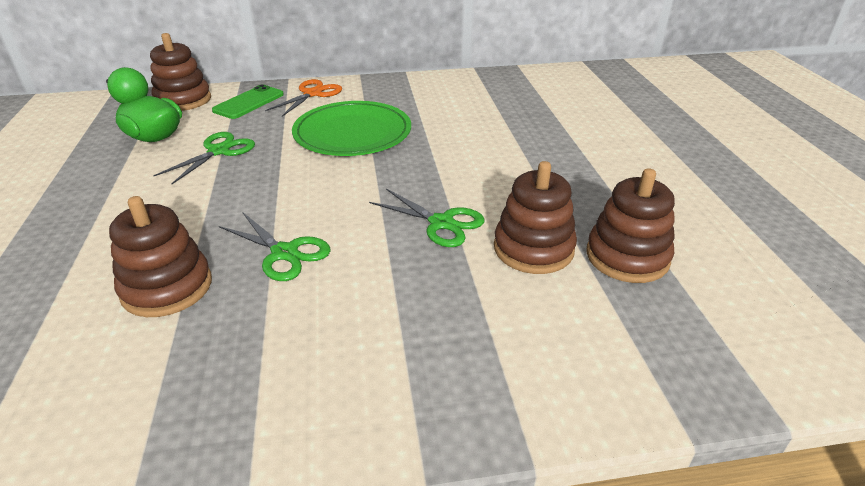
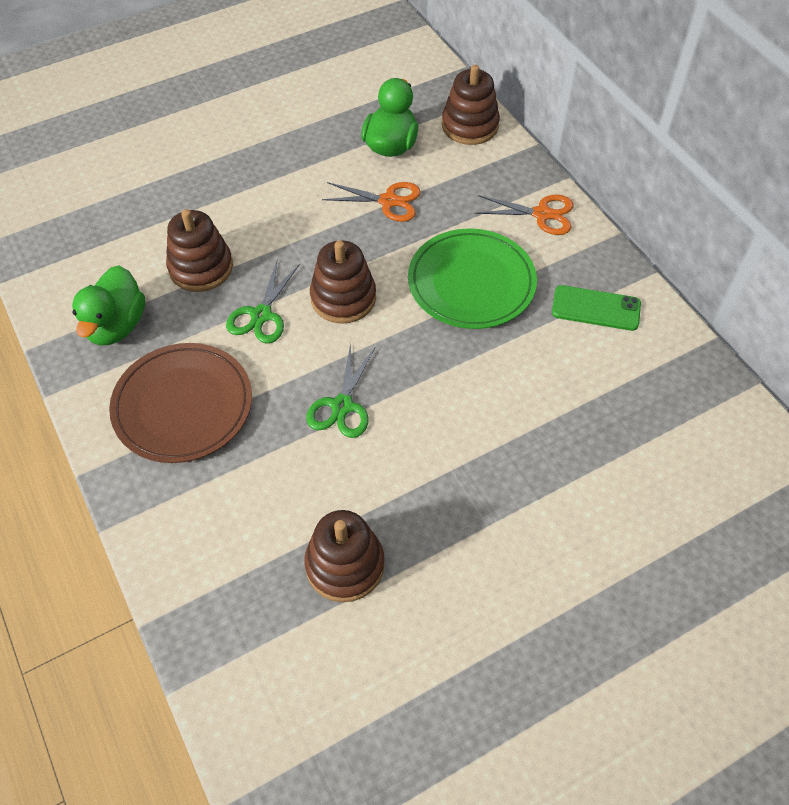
camera: 70 degrees right, 20 degrees up
green scissors [153,132,255,184] -> orange scissors [322,182,421,222]
green phone [212,84,284,119] -> green phone moved to [552,285,641,331]
brown stacking toy [494,161,577,274] -> brown stacking toy moved to [310,240,376,324]
none -> green duck [72,265,145,345]
none -> brown plate [109,343,252,463]

